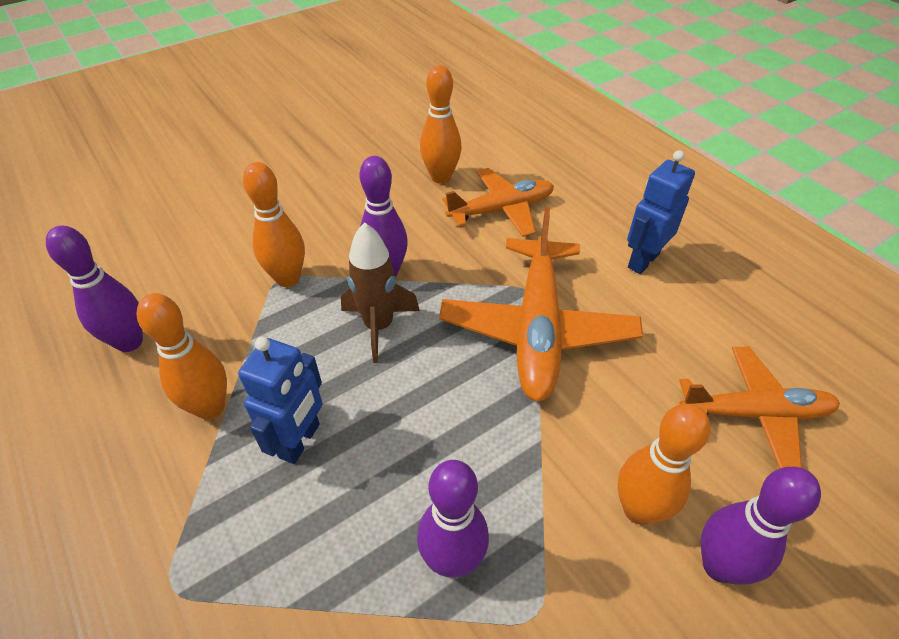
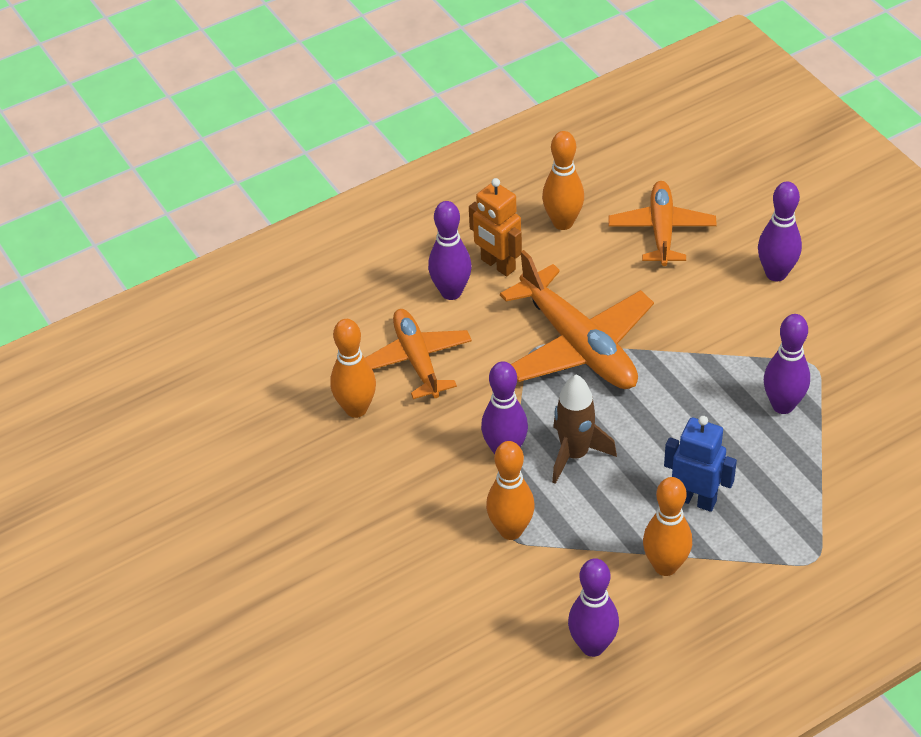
camera: 85 degrees left, 0 degrees up
orange plane [439,207,643,402] -> orange plane turned 45 degrees clockwise [500,250,654,389]
orange bowling pin [618,404,711,525] -> orange bowling pin moved to [542,131,584,230]
blue robot [627,150,695,274] -> orange robot [469,178,522,277]
none -> purple bowling pin [428,201,472,300]

